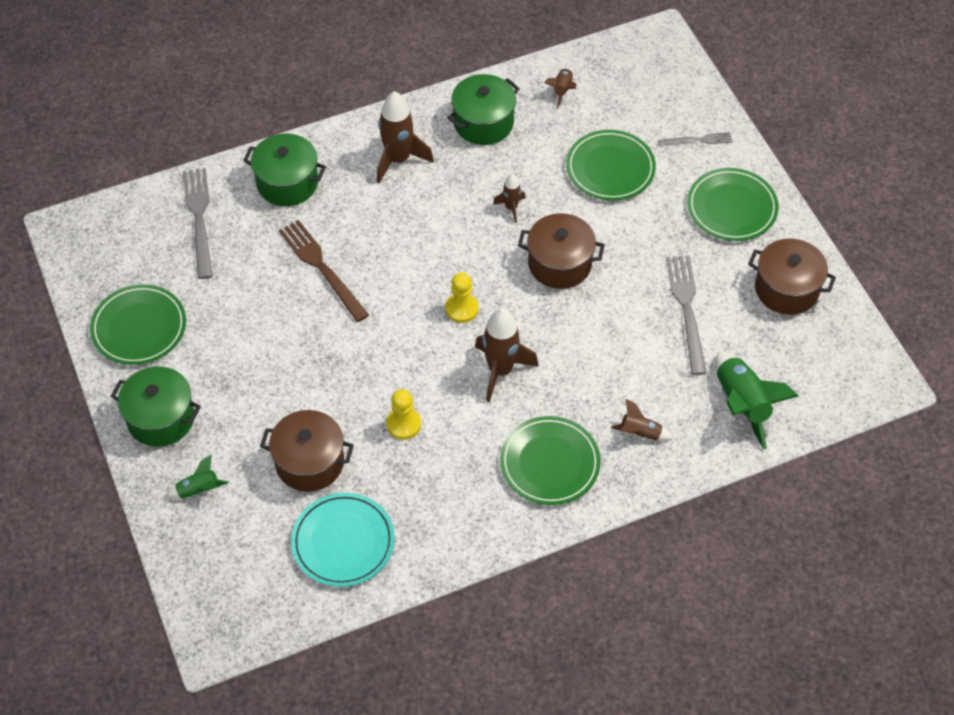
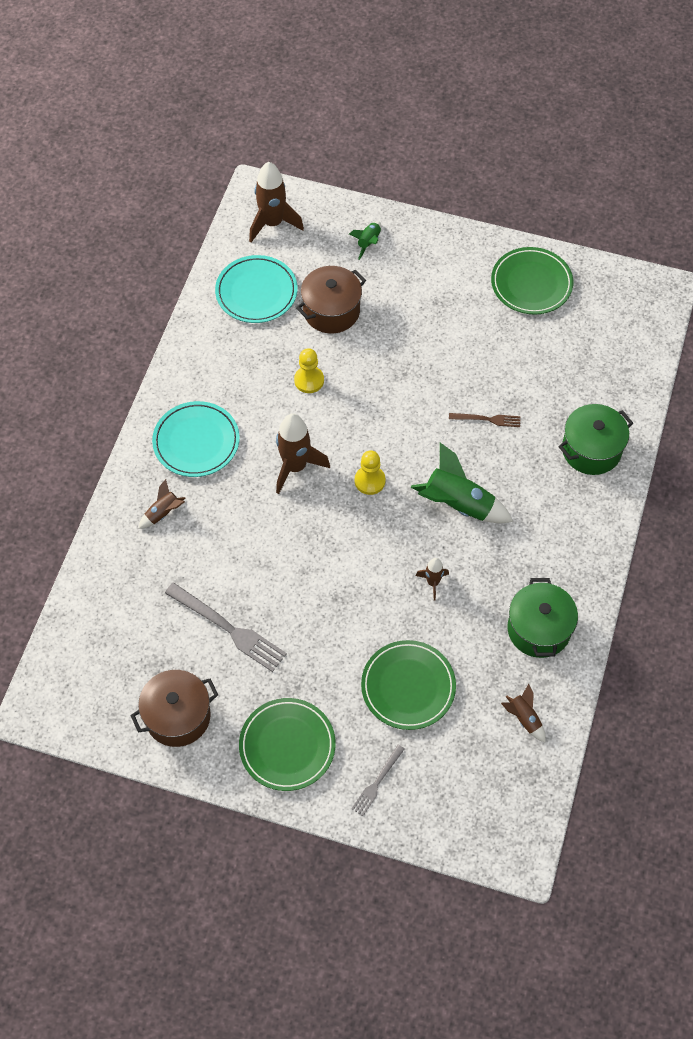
camera: 130 degrees right, 5 degrees up
green pot [111,366,201,447] -> none
grey fork [183,168,213,279] -> none
brown fork [279,220,369,322] -> brown fork [449,413,521,427], size x0.55
brown rocket [377,91,434,183] -> brown rocket moved to [249,162,304,242]
green plate [500,416,601,505] -> turquoise plate [152,401,240,477]
brown pot [518,213,605,289] -> none
green rocket [715,351,798,449] -> green rocket moved to [411,443,513,523]

